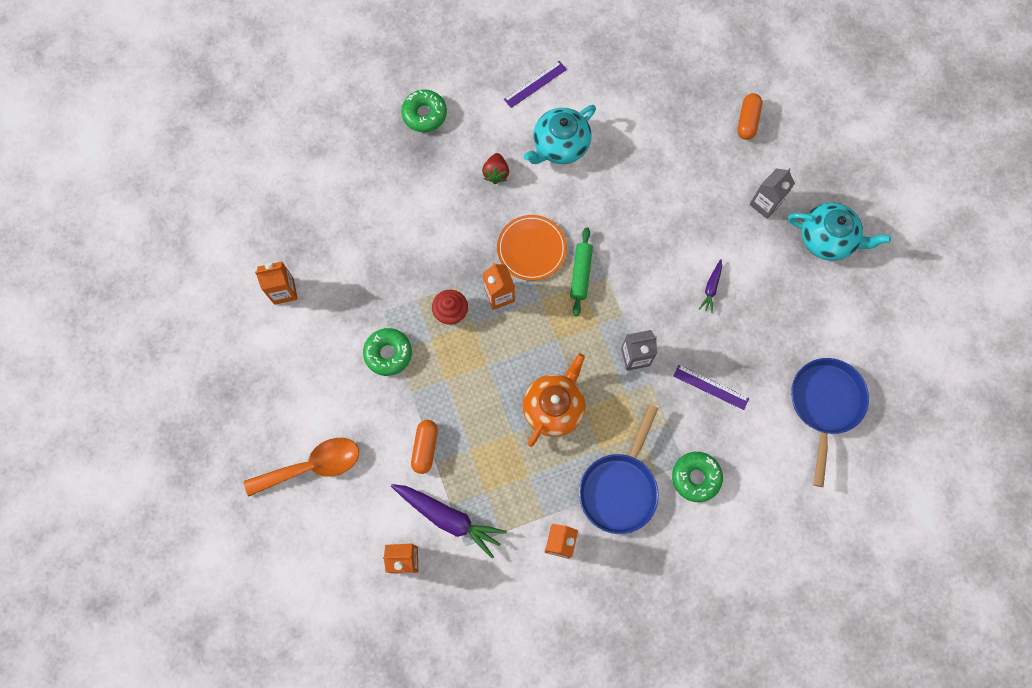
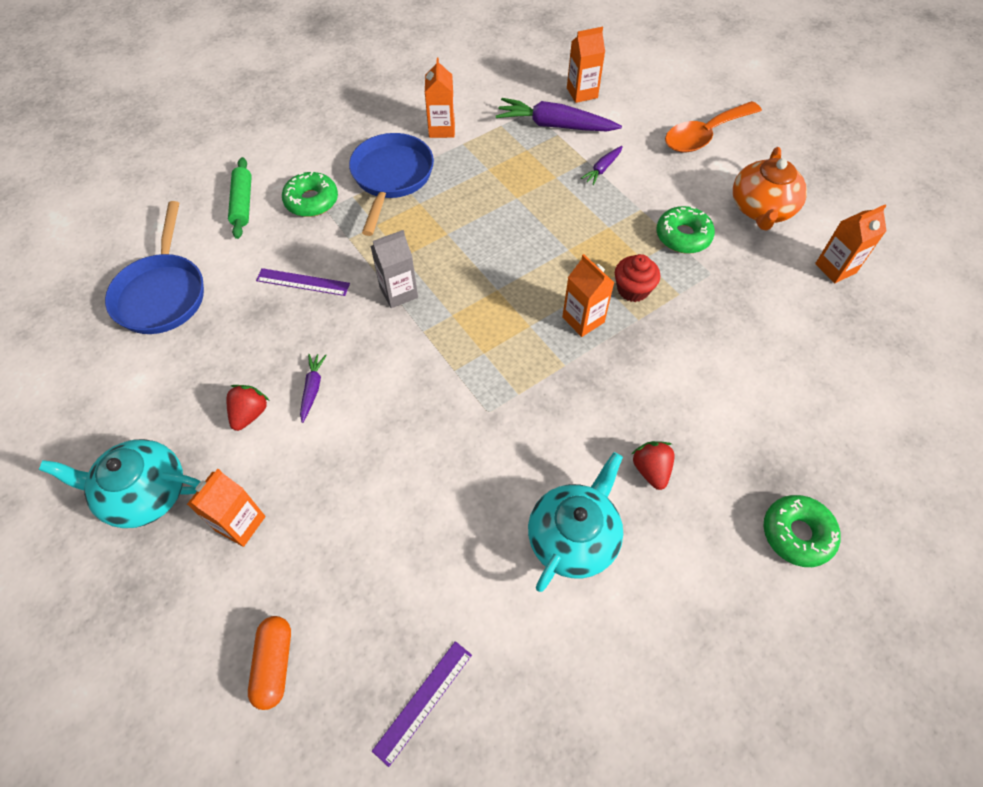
camera: 165 degrees right, 15 degrees down
orange capsule [411,420,438,474] -> purple carrot [581,146,623,185]
orange plate [497,215,567,281] -> none
purple ruler [504,61,567,108] -> purple ruler moved to [372,641,472,767]
orange teapot [523,354,585,447] -> orange teapot moved to [733,147,807,231]
green rolling pin [570,227,593,316] -> green rolling pin moved to [228,157,252,239]
grey carton [749,168,795,219] -> orange carton [187,469,265,547]
none -> red strawberry [227,385,269,431]

